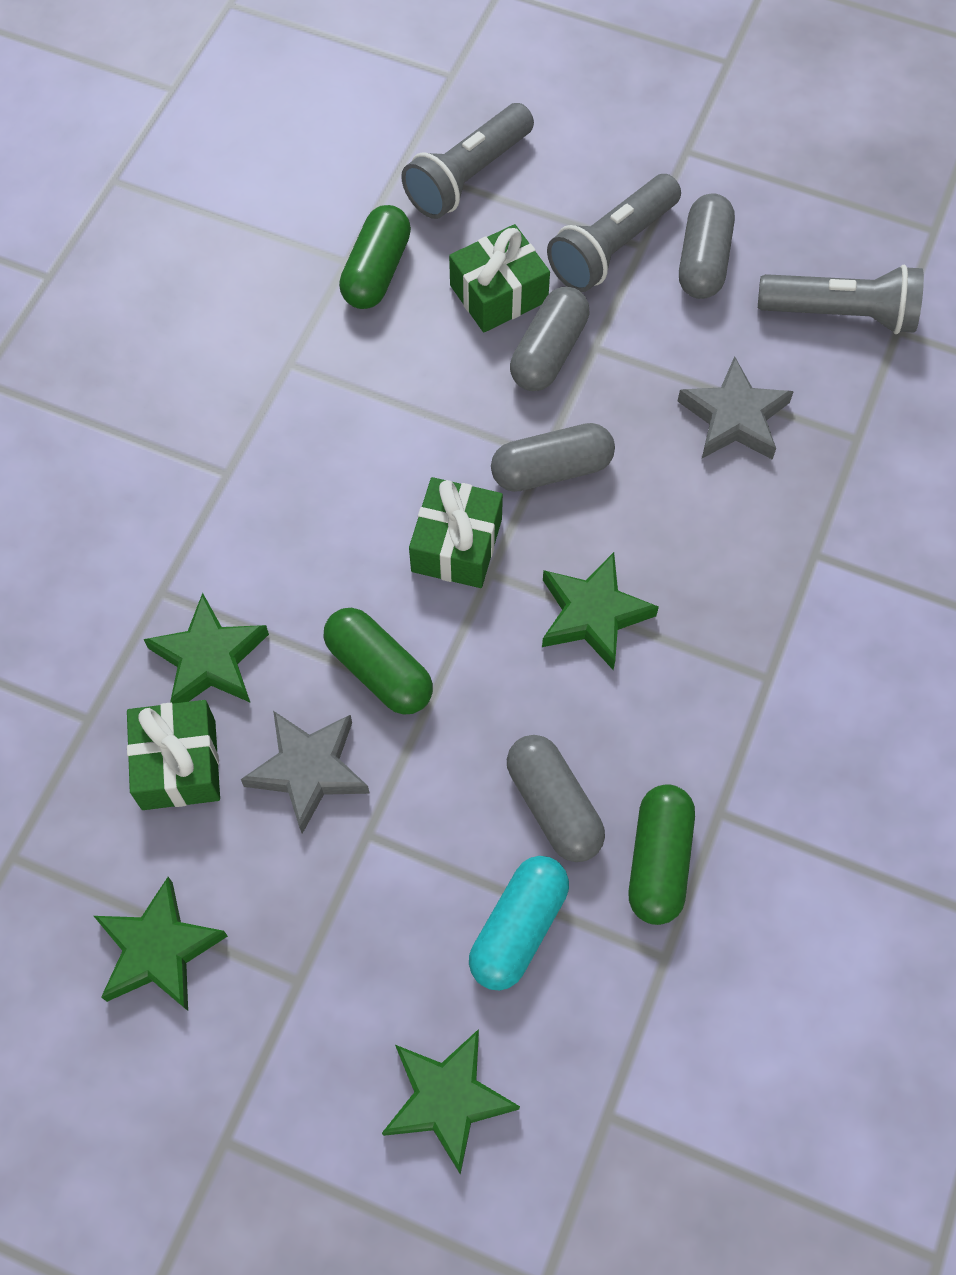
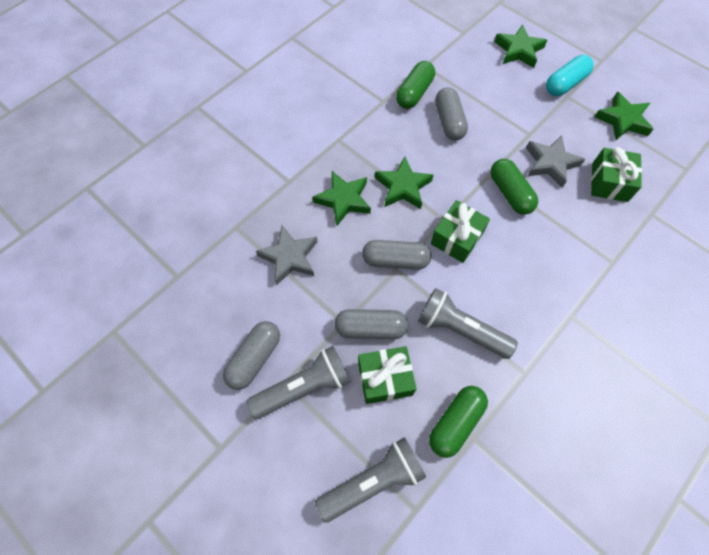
camera: 160 degrees left, 0 degrees up
green star [143,593,269,704] -> green star moved to [312,171,371,226]
turquoise capsule [469,856,569,990] -> turquoise capsule moved to [546,55,594,96]
grey capsule [510,287,590,391] -> grey capsule turned 45 degrees clockwise [334,309,408,339]
grey flashlight [758,265,924,334] -> grey flashlight moved to [418,288,518,359]

